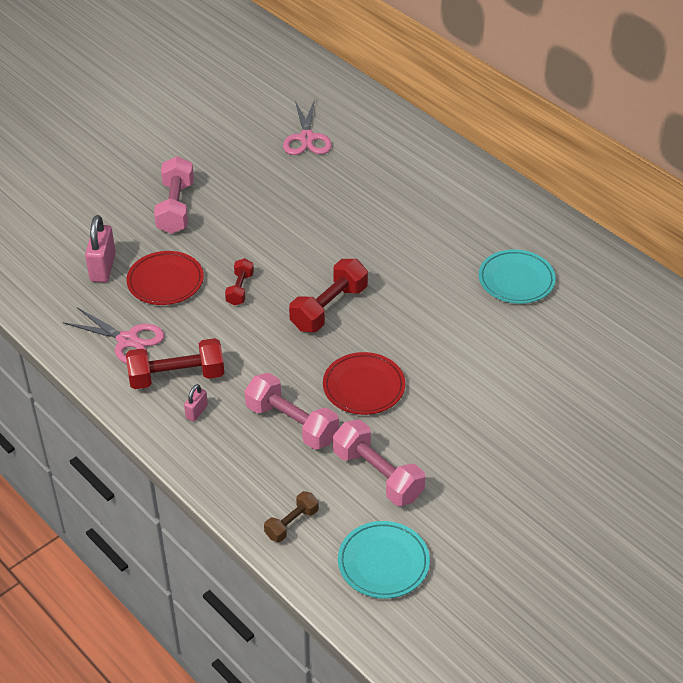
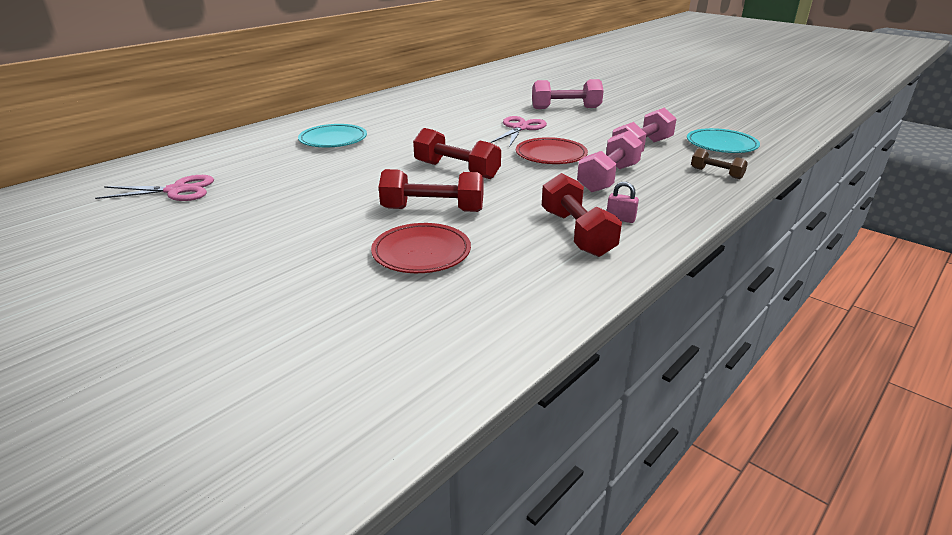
camera: 95 degrees left, 15 degrees down
pink scissors [63,307,165,364] -> pink scissors moved to [490,116,547,147]
pink padlock [85,215,116,282] -> none
pink dumbbell [154,156,194,234] -> pink dumbbell moved to [532,79,604,109]
red dumbbell [225,258,254,306] -> red dumbbell [379,169,484,212], size x1.76
turquoise plate [479,249,556,304] -> turquoise plate moved to [298,124,367,147]

